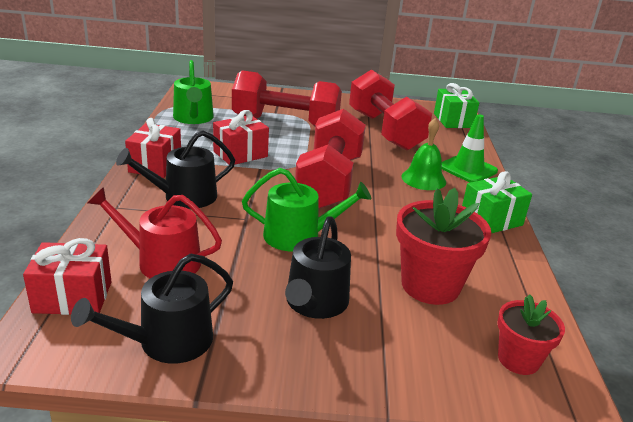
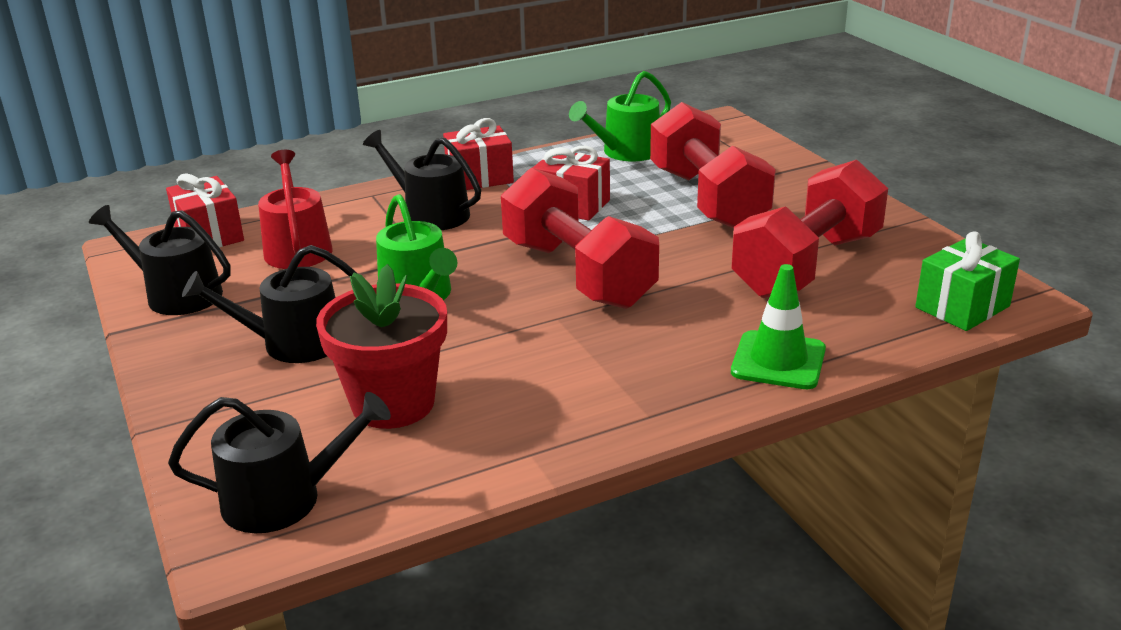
camera: 65 degrees right, 0 degrees up
red dumbbell [295,109,366,209] -> red dumbbell turned 75 degrees clockwise [501,167,659,309]
green bell [402,118,446,190] -> none
green gift [462,171,532,233] -> none
red flower pot [497,294,565,375] -> black watering can [168,392,391,533]

